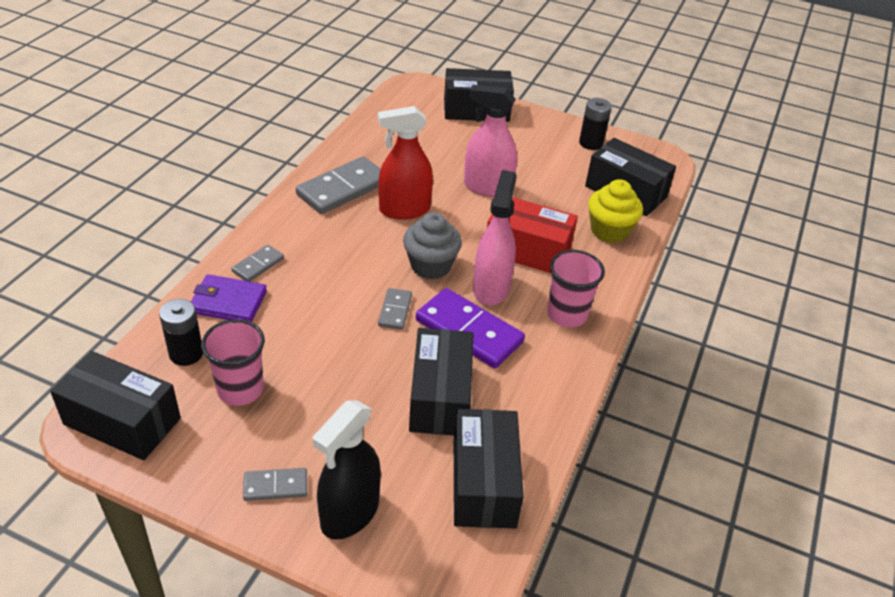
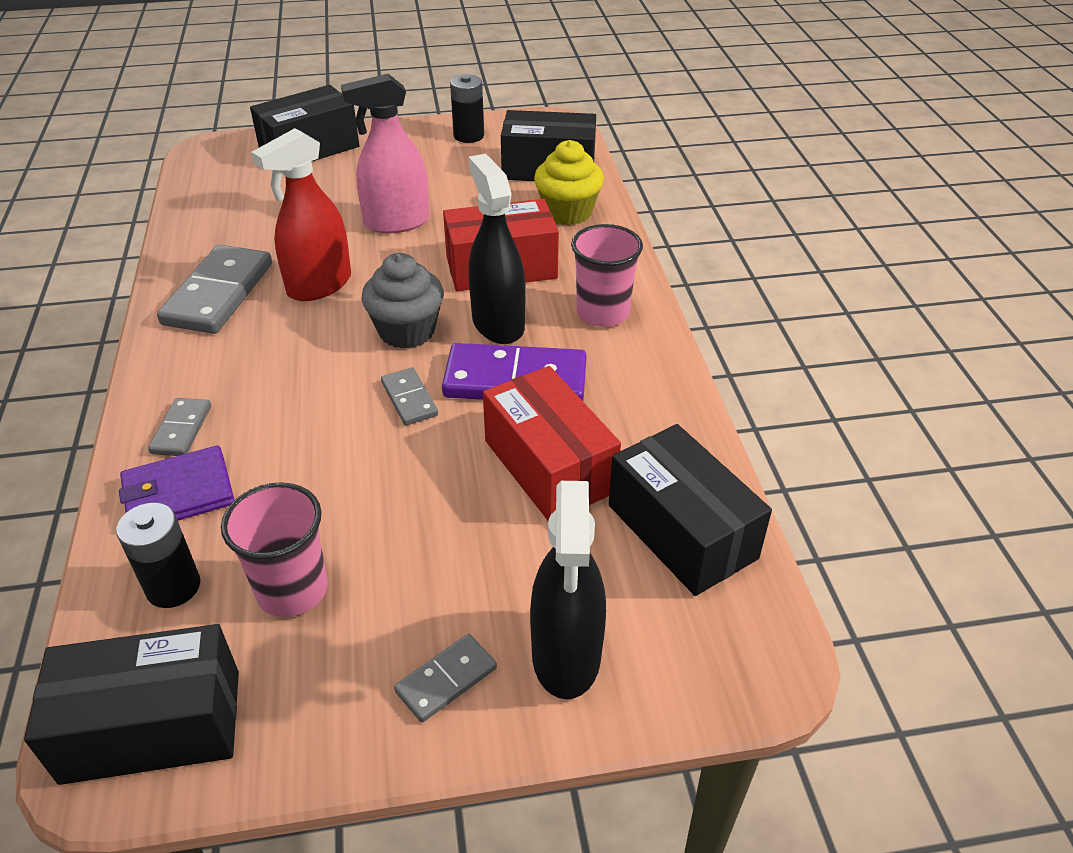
camera: 30 degrees left, 0 degrees up
black box [409,328,474,435] -> red box [483,366,621,521]
pink spray bottle [473,170,517,306] -> black spray bottle [468,154,526,344]

